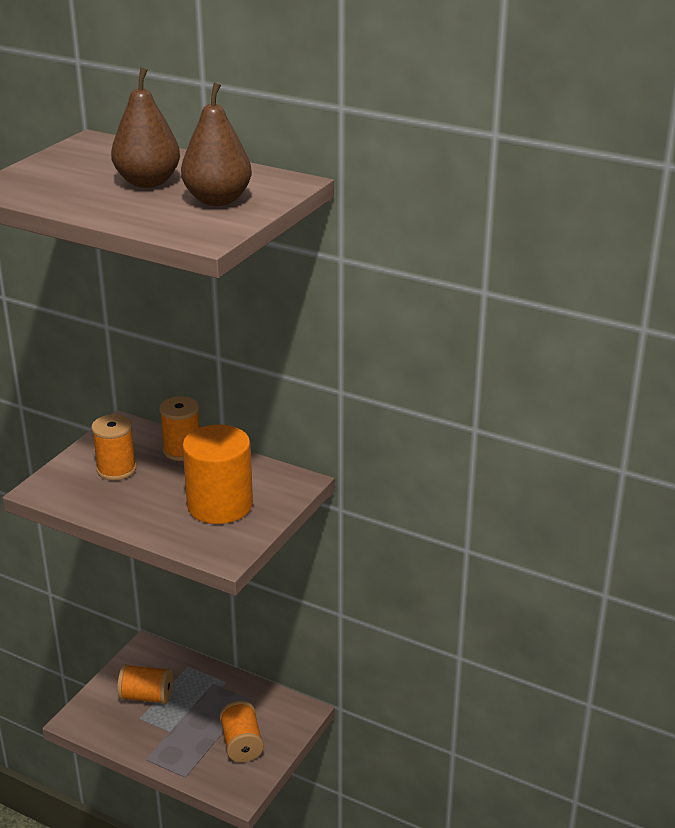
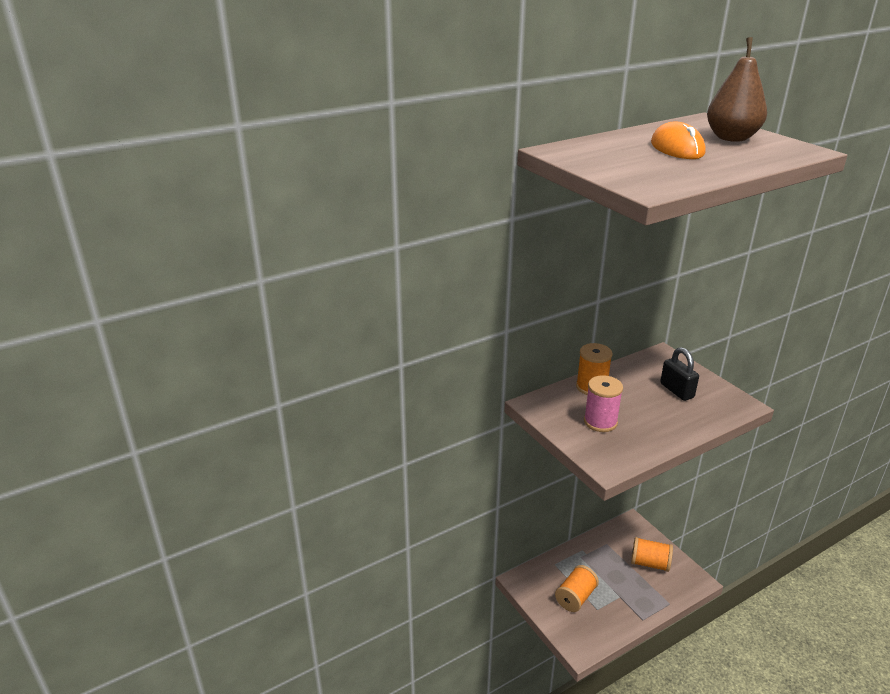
camera: 60 degrees left, 0 degrees up
orange spool [91,414,136,480] -> pink spool [584,375,623,432]
brown pear [111,68,180,188] -> orange mouse [651,122,706,159]
orange cylinder [182,425,253,524] -> black padlock [660,347,699,401]

